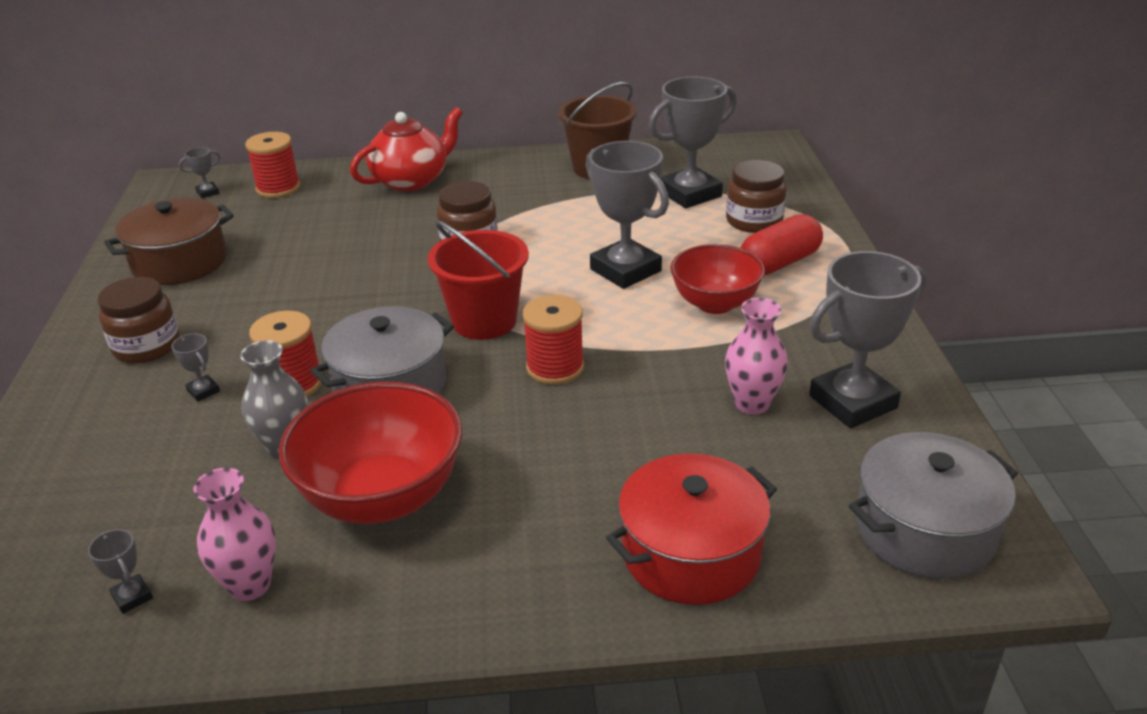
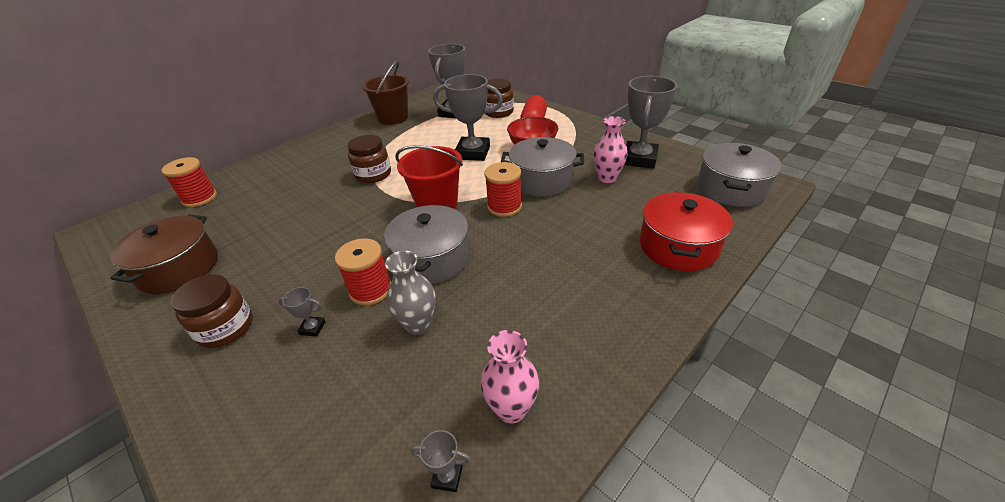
camera: 40 degrees left, 5 degrees up
grey trophy [179,147,220,198] -> none
red bowl [278,381,462,524] -> none
red teapot [350,107,463,191] -> none
none -> grey pot [501,137,584,197]

